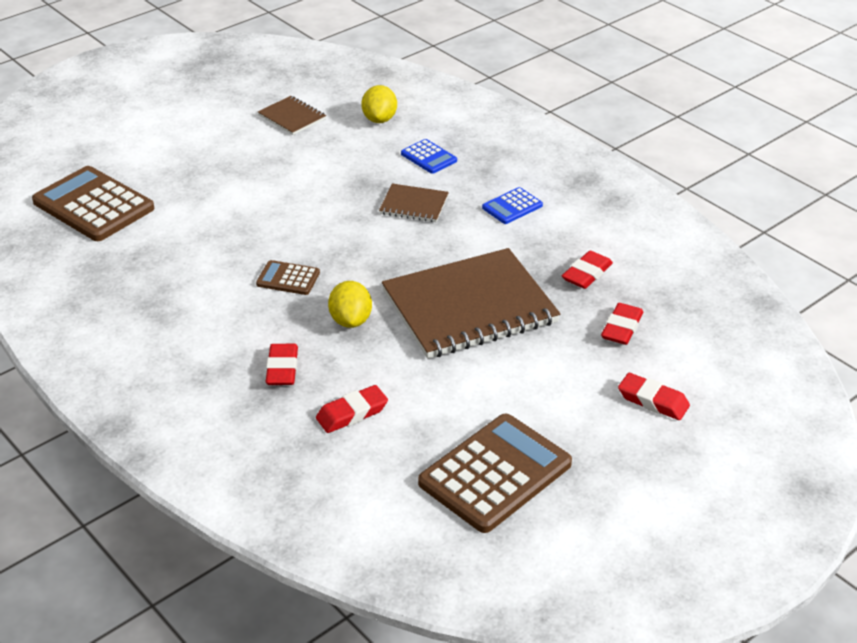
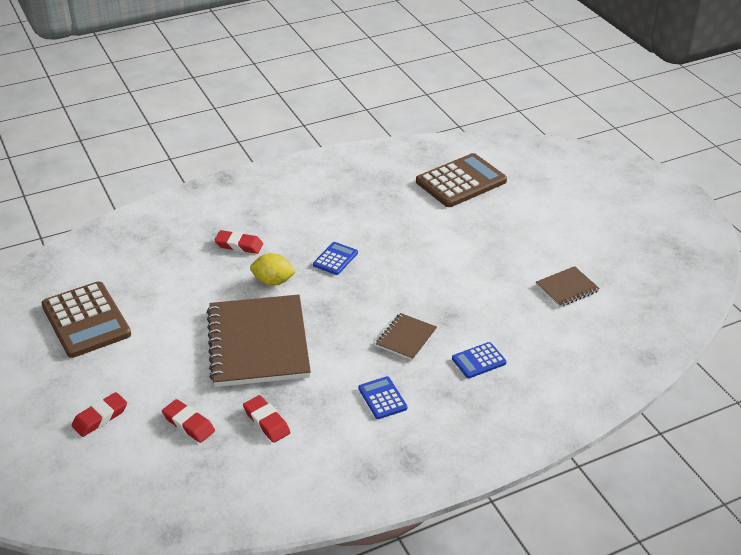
camera: 105 degrees right, 0 degrees up
brown calculator [256,260,320,295] -> blue calculator [313,242,358,275]
red eraser [316,385,388,433] -> none
yellow lemon [361,85,397,123] -> none

